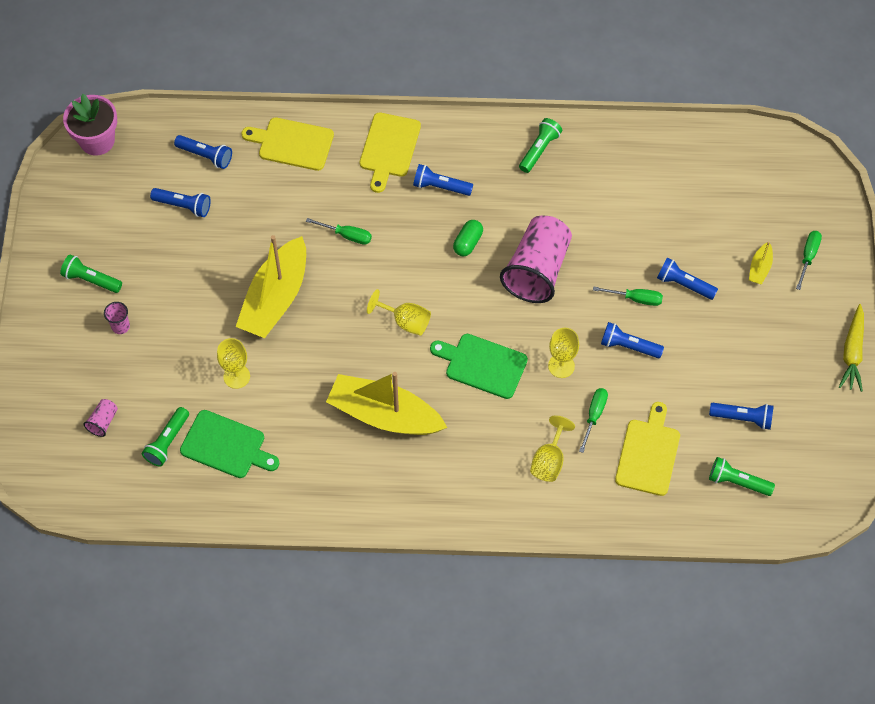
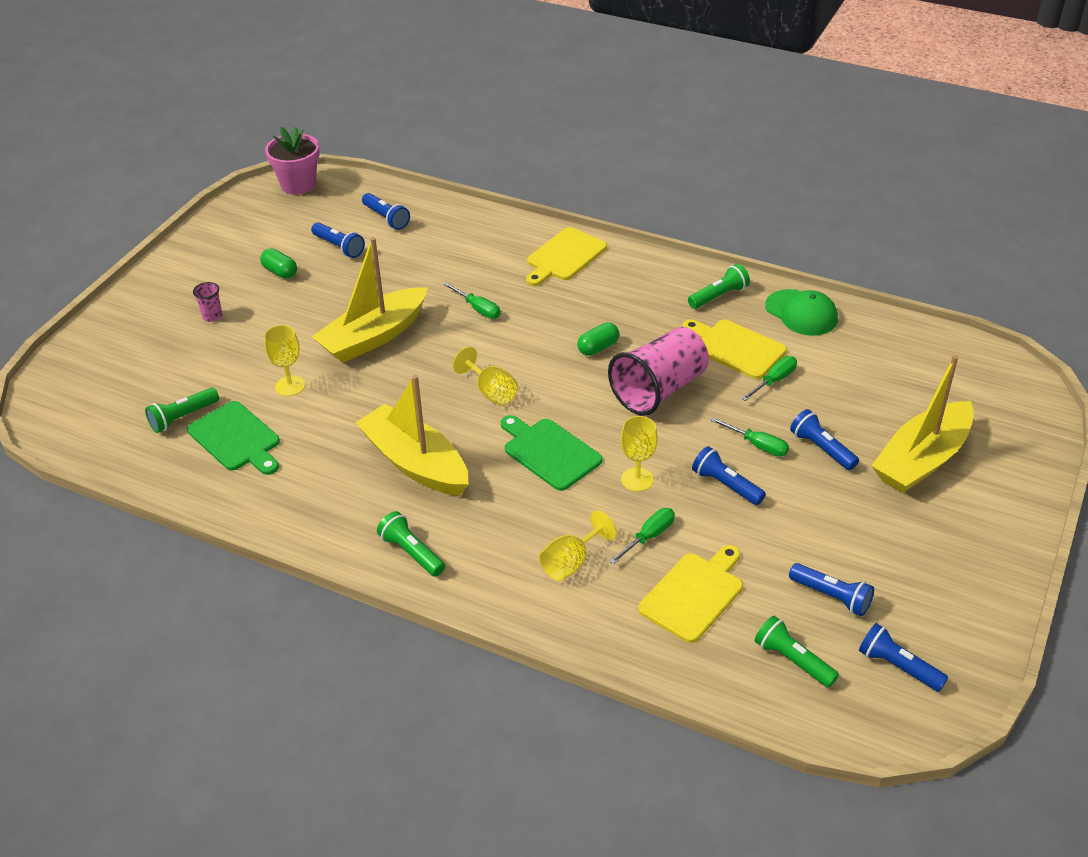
camera: 25 degrees right, 20 degrees down
green flashlight [60,254,122,293] -> green flashlight moved to [377,511,445,577]
pink cup [83,399,118,437] -> none
yellow cutting board [241,118,334,171] -> yellow cutting board moved to [683,319,787,379]
blue flashlight [413,164,473,196] -> blue flashlight moved to [859,623,948,692]
yellow boat [749,242,773,285] -> yellow boat [871,355,974,493], size x2.36
green screwdriver [796,231,822,290] -> green screwdriver moved to [741,356,797,401]
yellow carrot [839,304,864,392] -> none
none -> green capsule [260,248,297,279]
none -> green cap [765,289,838,336]

